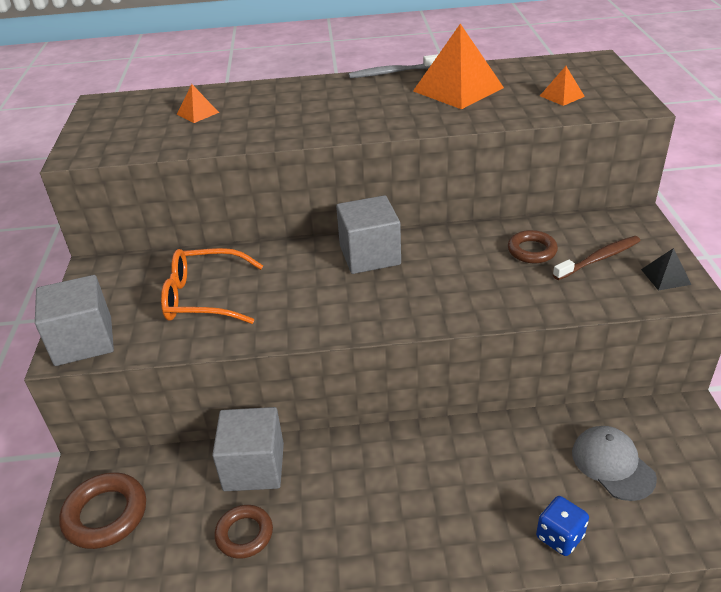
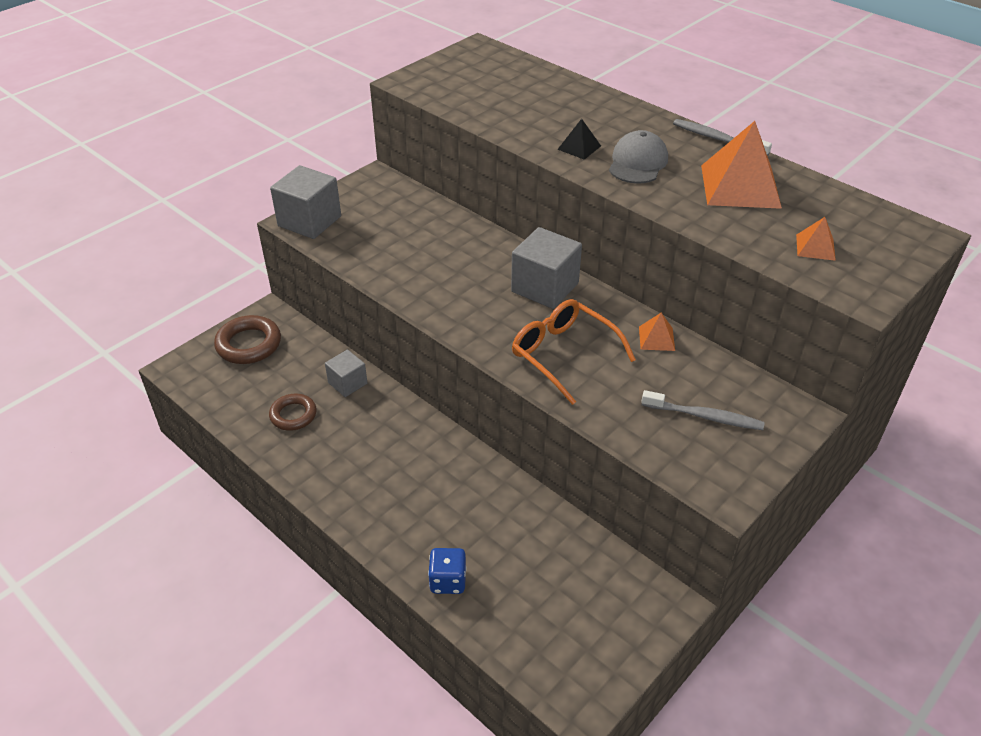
camera: 45 degrees right, 5 degrees up
orange glasses [161,248,263,324] -> orange glasses moved to [512,299,636,405]
orange pyramid [177,84,219,123] -> orange pyramid moved to [639,313,675,351]
grey cube [212,407,284,491] -> grey cube [325,350,367,397], size x0.59
brown ring [508,230,558,263] -> none
brown toothbrush [553,236,641,280] -> grey toothbrush [641,390,764,430]
grey cap [572,426,657,501] -> grey cap moved to [609,130,668,184]
black pyramid [641,248,691,291] -> black pyramid moved to [557,119,601,160]

